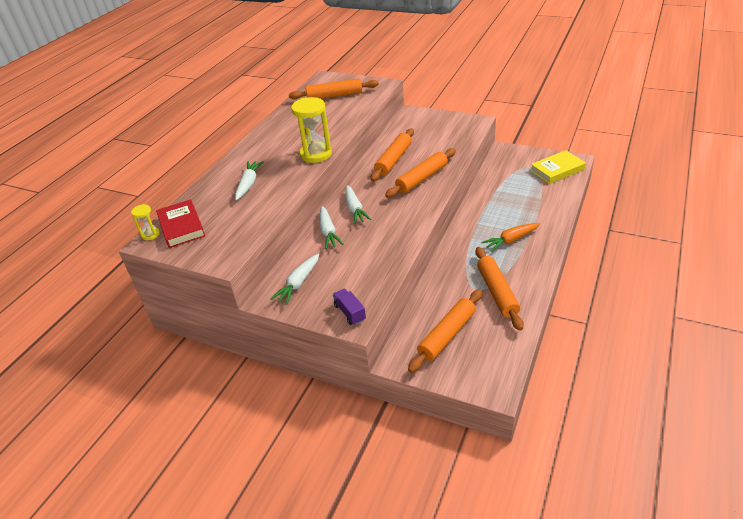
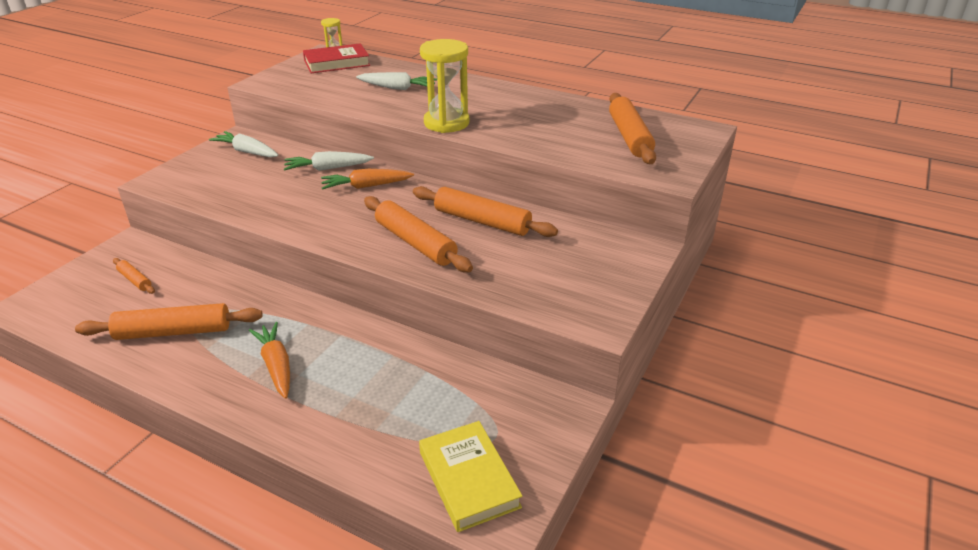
camera: 90 degrees right, 5 degrees down
purple truck [333,289,366,325] -> none
white carrot [345,185,371,224] -> orange carrot [321,169,414,190]
orange rolling pin [408,289,482,373] -> orange rolling pin [113,258,155,294], size x0.51

